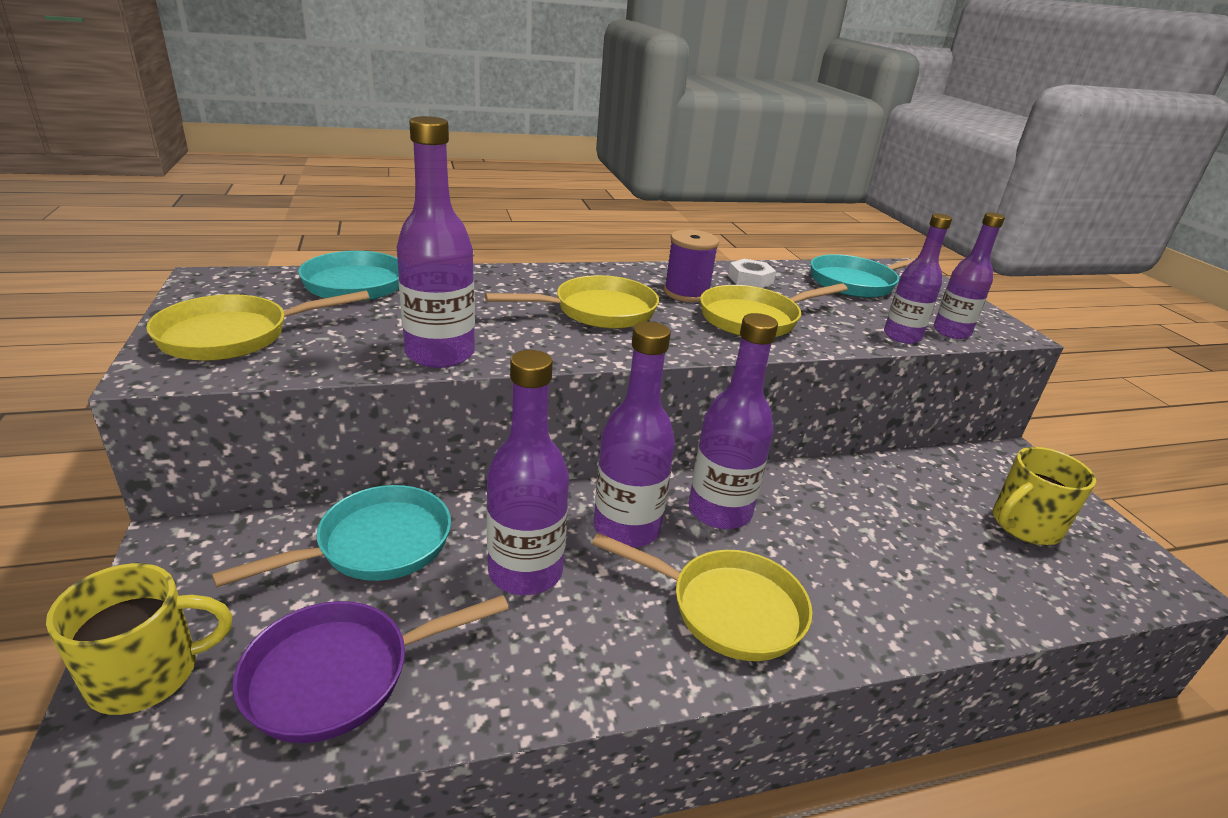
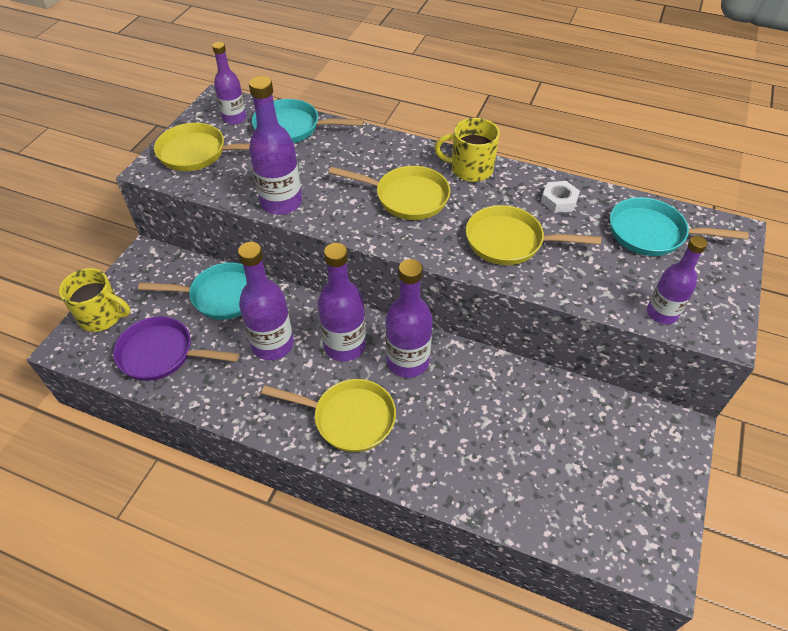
camera: 40 degrees right, 20 degrees up
yellow pan [592,533,812,661] -> yellow pan turned 45 degrees counterclockwise [261,379,396,452]
purple spool [664,230,719,302] -> none
purple bottle [884,213,952,344] -> purple bottle moved to [212,42,246,125]
yellow mug [993,447,1096,545] -> yellow mug moved to [435,118,500,182]

